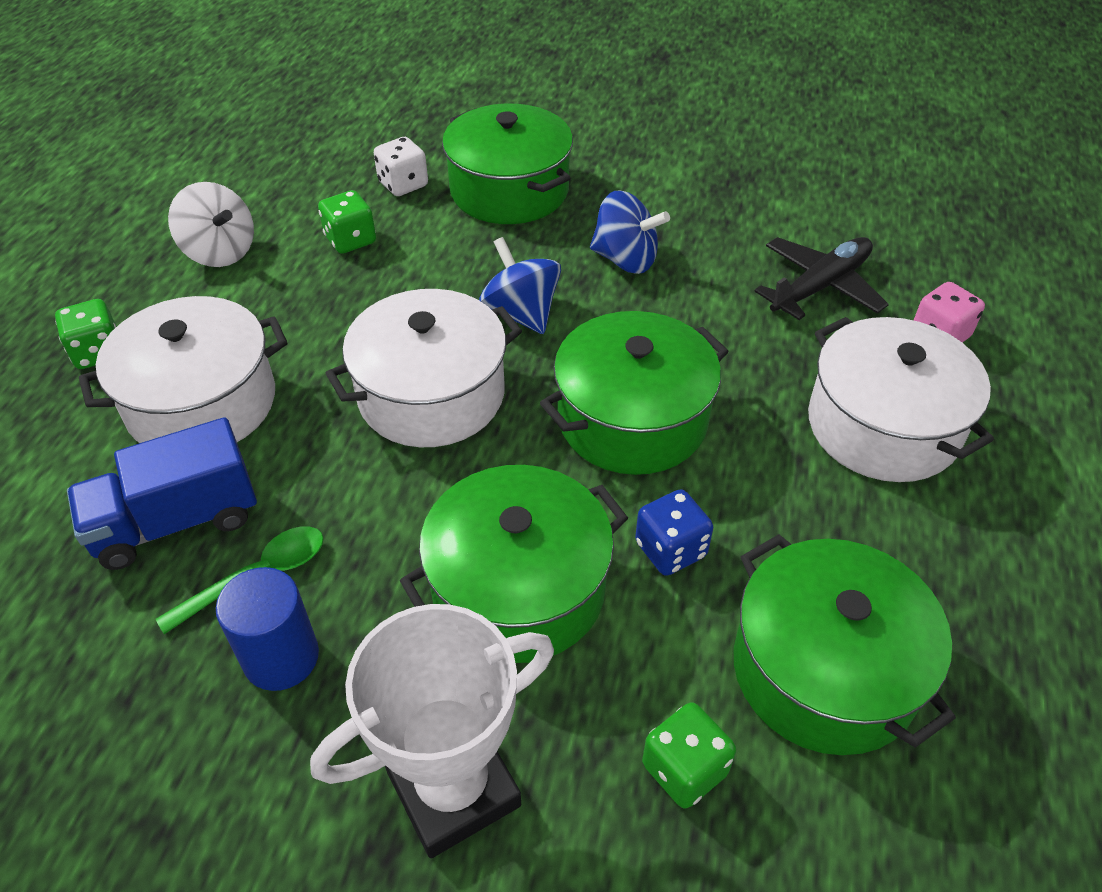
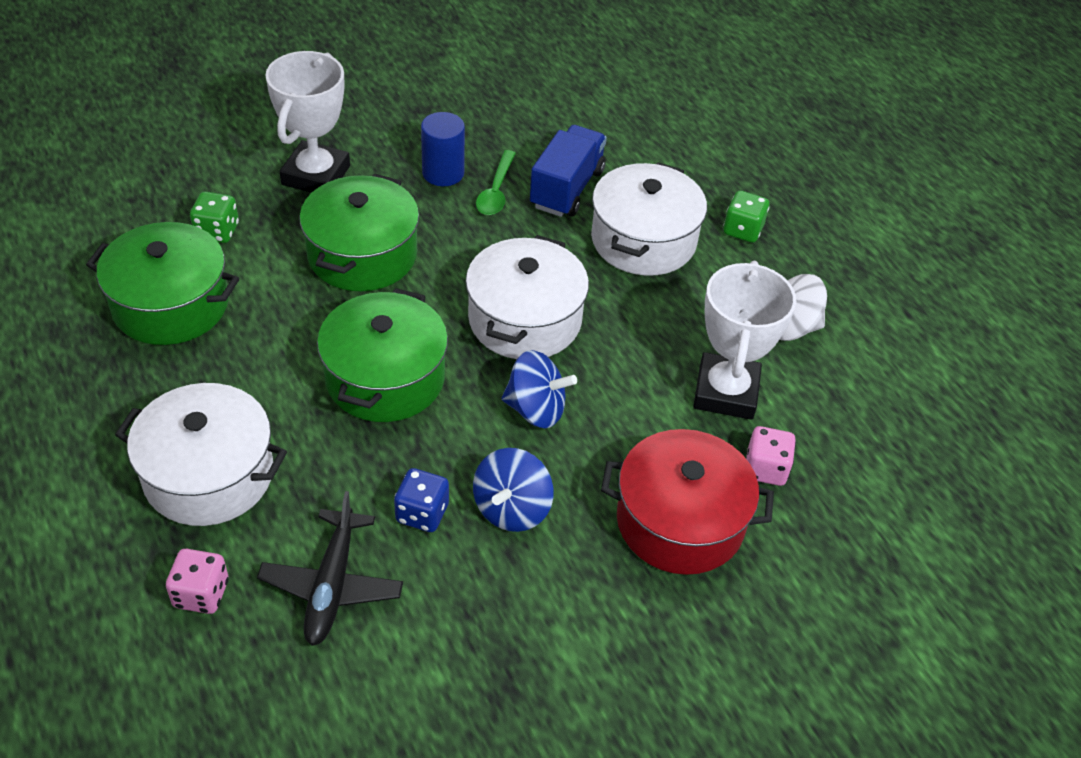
camera: 135 degrees right, 0 degrees up
green dice [318,190,376,254] -> white trophy [693,261,796,420]
white dice [374,137,428,196] -> pink dice [746,426,796,486]
green pot [442,104,573,224] -> red pot [601,429,774,575]
blue spinning top [590,191,670,274] -> blue spinning top turned 45 degrees counterclockwise [473,448,553,532]
blue dice [635,489,713,576] -> blue dice moved to [394,468,449,532]

